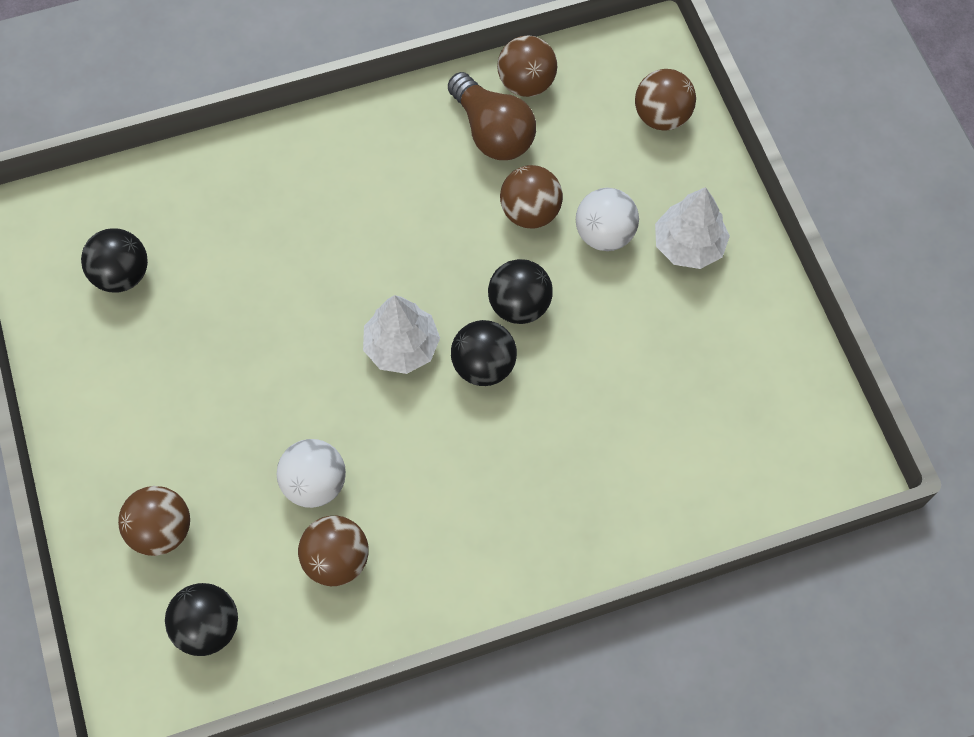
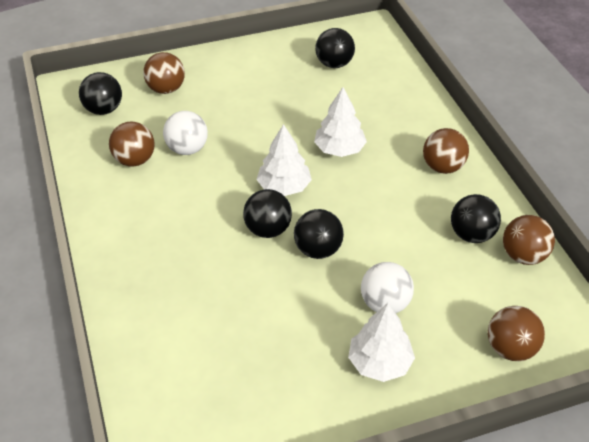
camera: 90 degrees right, 20 degrees down
brown light bulb [448,72,536,160] -> black ball [451,194,501,243]
brown ball [500,165,563,228] -> brown ball moved to [423,128,469,174]
none -> white tree [314,87,367,157]

